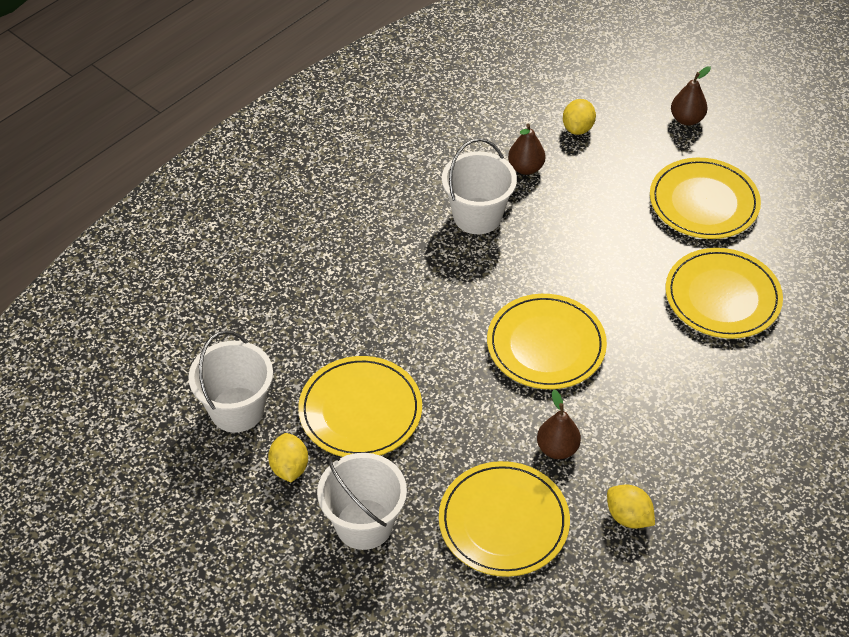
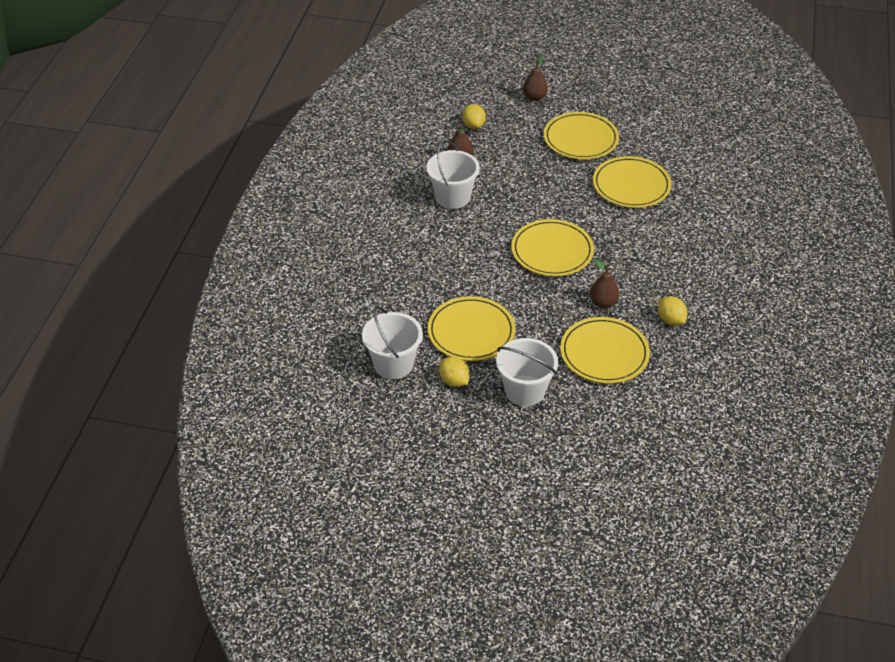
camera: 30 degrees left, 5 degrees down
yellow lemon [607,485,655,529] -> yellow lemon turned 45 degrees clockwise [658,296,687,325]

